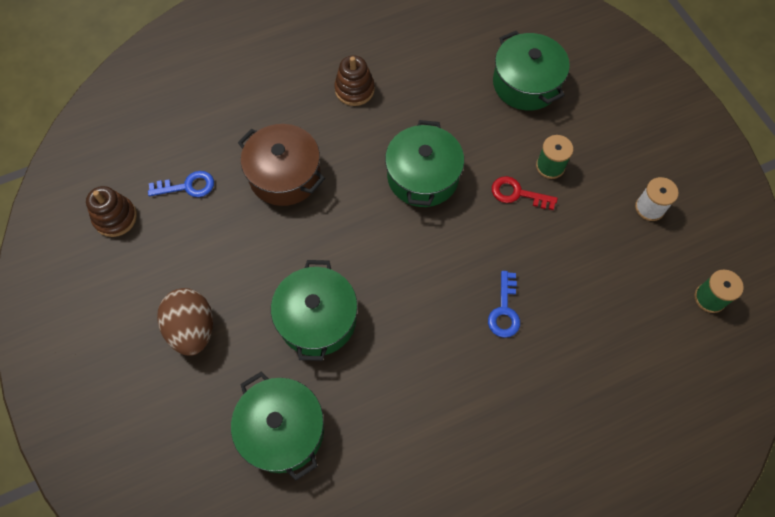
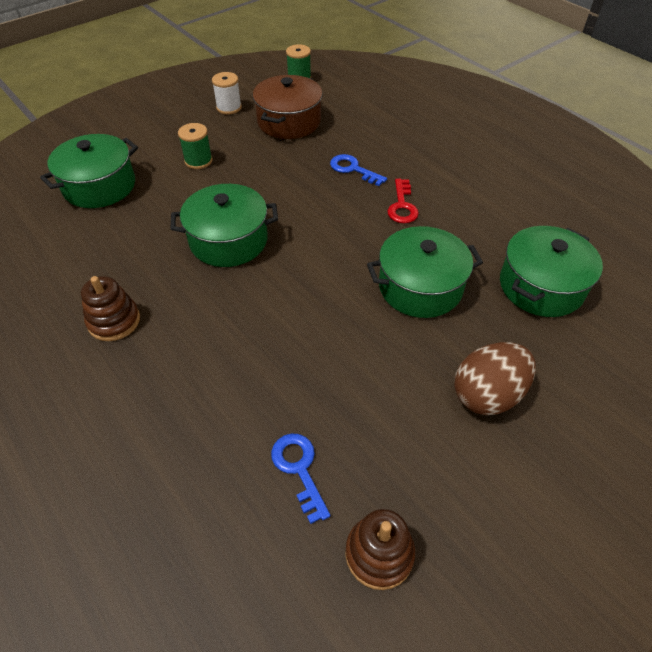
camera: 105 degrees left, 15 degrees down
brown pot [238,124,325,206] -> brown pot moved to [253,75,323,139]
blue key [488,271,520,338] -> blue key turned 135 degrees counterclockwise [330,154,387,186]
red key [492,176,558,210] -> red key moved to [388,179,419,223]

